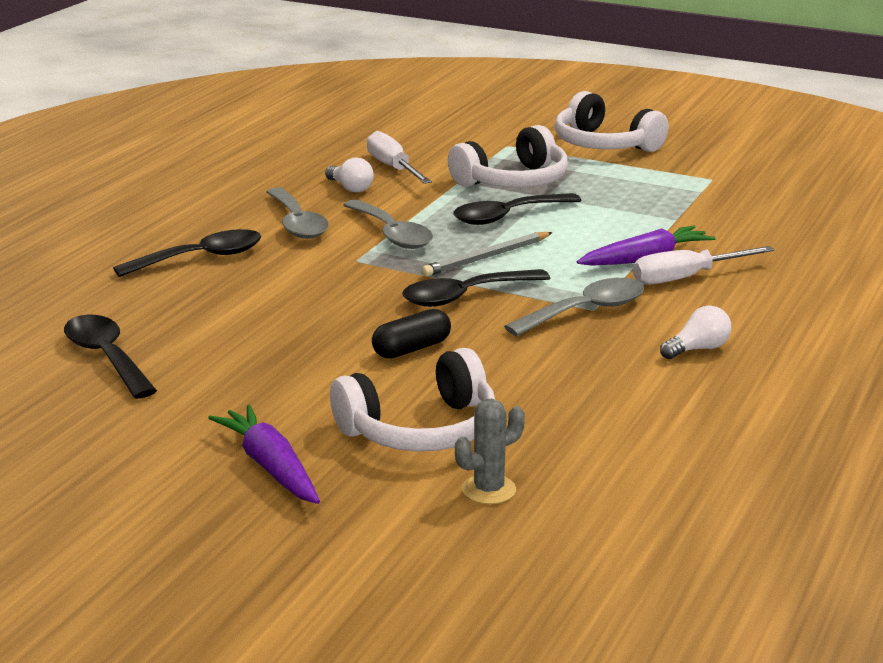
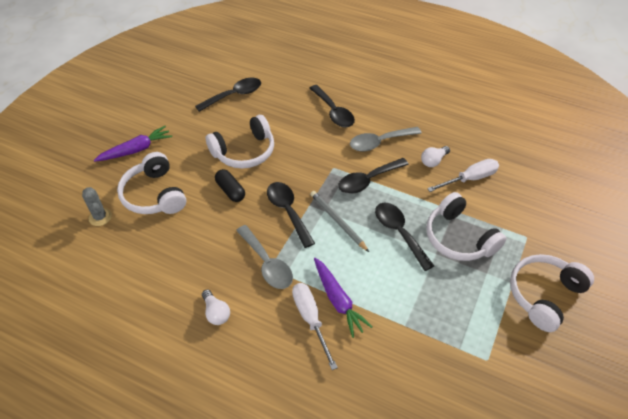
camera: 90 degrees right, 25 degrees up
grey spoon [343,200,433,249] -> black spoon [338,158,409,194]
none -> white headphones [206,115,274,169]

